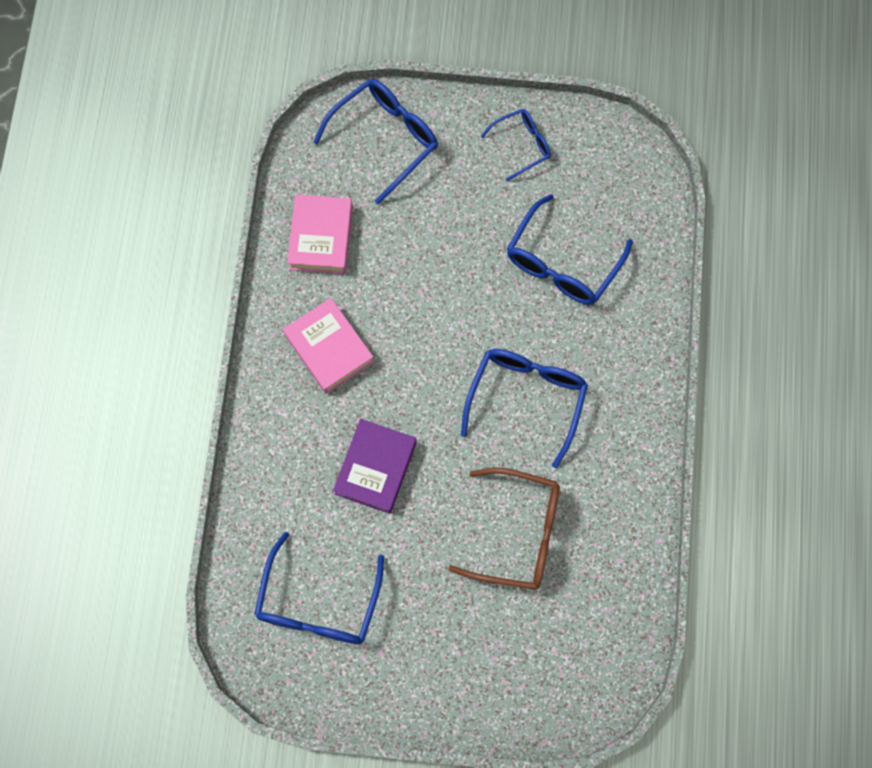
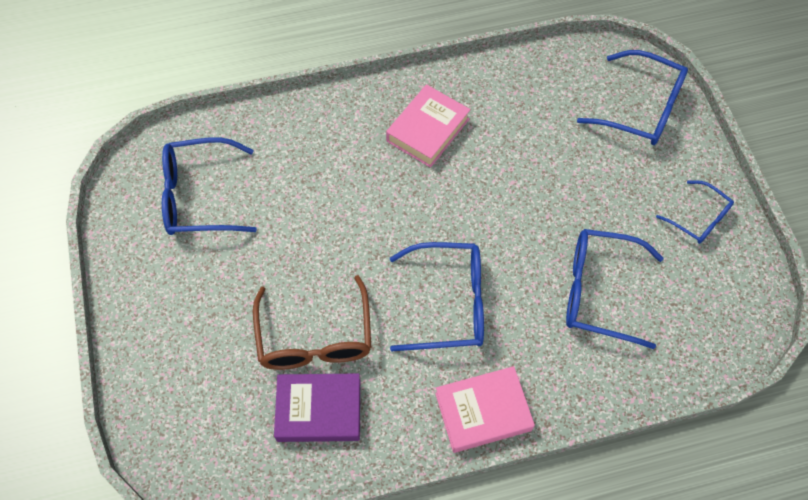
camera: 70 degrees right, 10 degrees down
pink book [287,195,353,274] -> pink book moved to [435,366,535,453]
purple book [333,419,417,514] -> purple book moved to [274,373,360,442]

